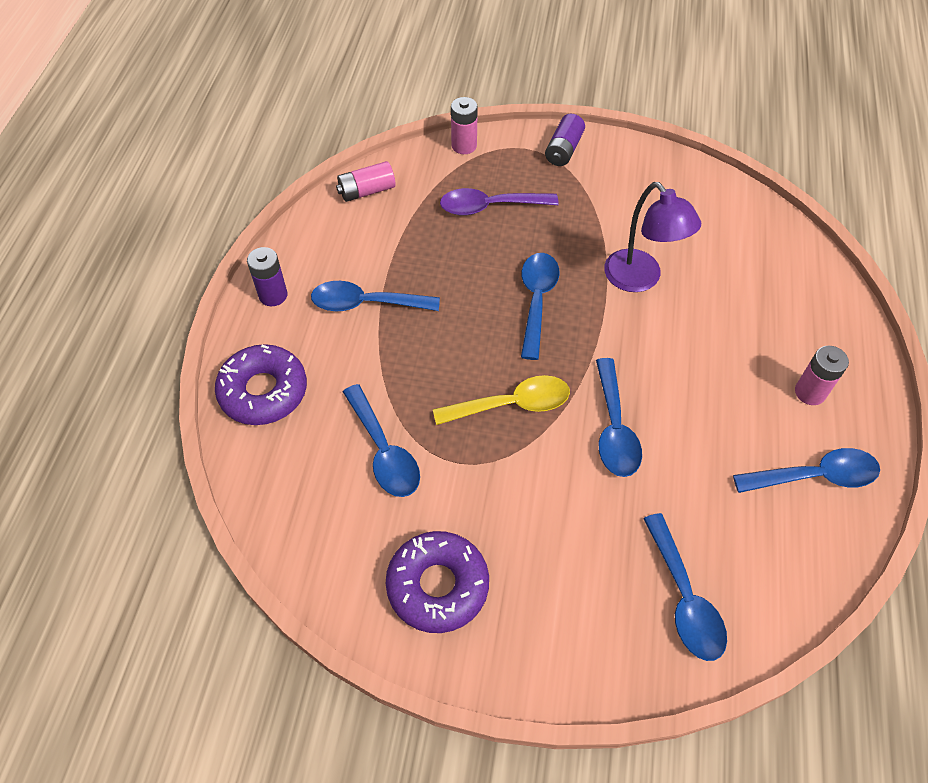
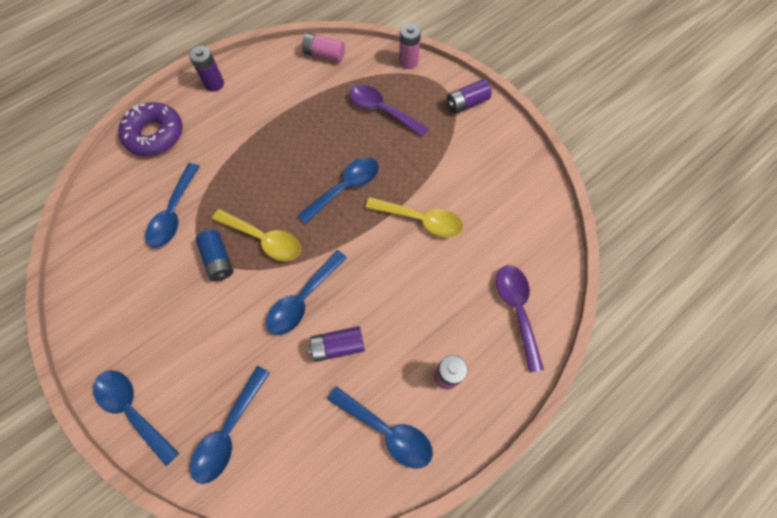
camera: 40 degrees right, 10 degrees up
blue spoon [311,281,440,311] -> blue spoon moved to [93,370,179,466]
purple donut [386,531,489,633] -> none
purple lamp [604,182,701,292] -> yellow spoon [365,197,463,237]
none -> blue battery [195,230,233,281]
none -> purple battery [308,326,365,362]
none -> purple spoon [496,265,544,373]

